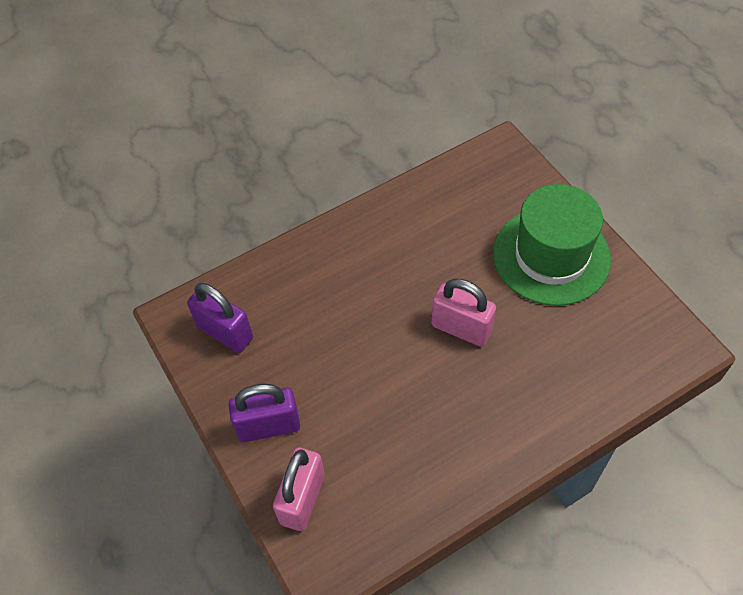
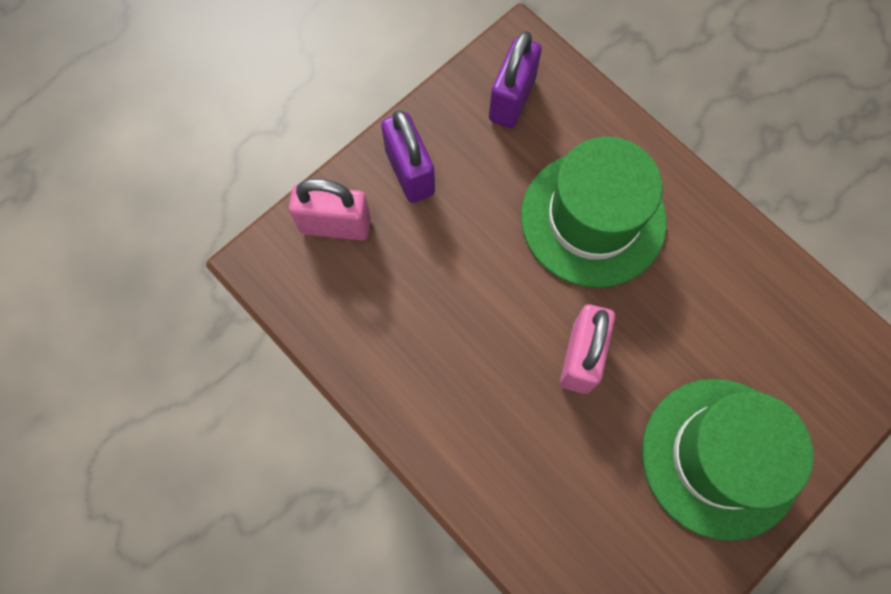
camera: 75 degrees right, 15 degrees up
none -> green hat [521,137,666,288]

